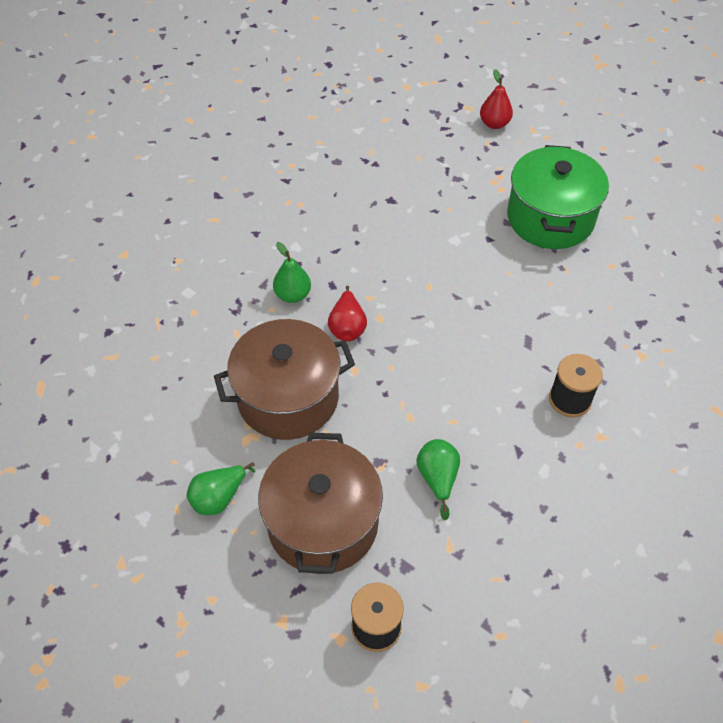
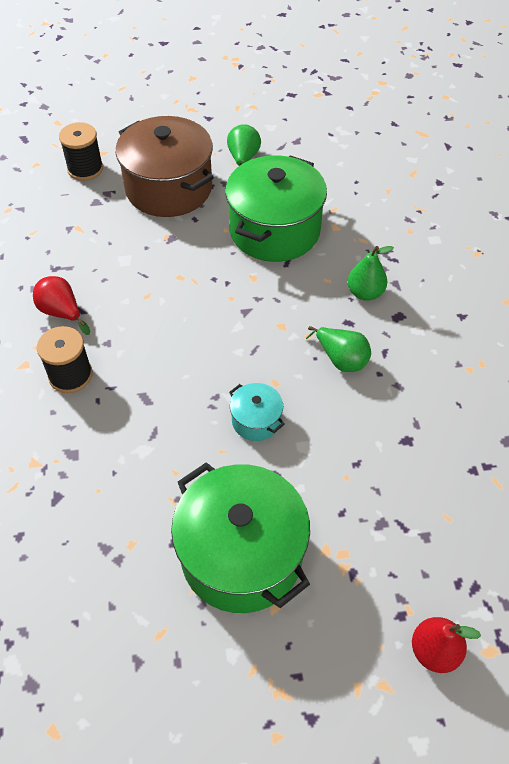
camera: 135 degrees right, 0 degrees up
brown pot [214,319,355,440] -> green pot [225,155,327,262]
red pear [328,286,367,341] -> red pear moved to [33,276,90,335]
green pear [416,439,460,520] -> green pear moved to [306,326,371,372]
none -> turquoise pot [229,383,285,441]

